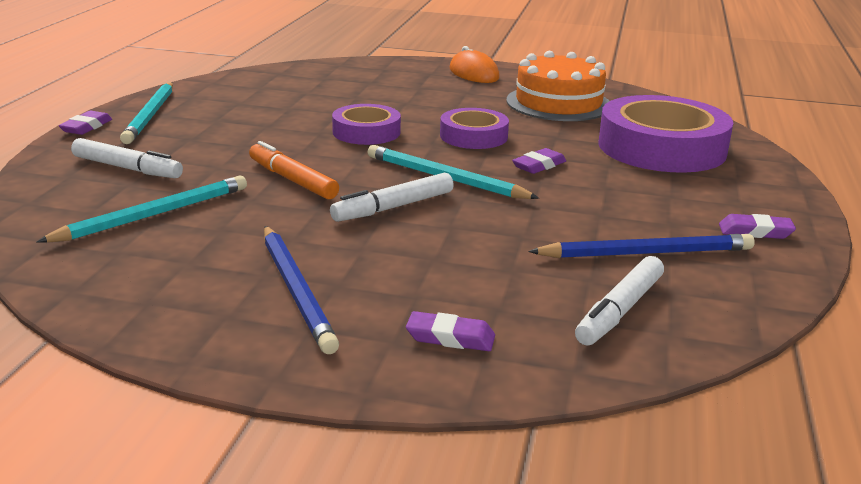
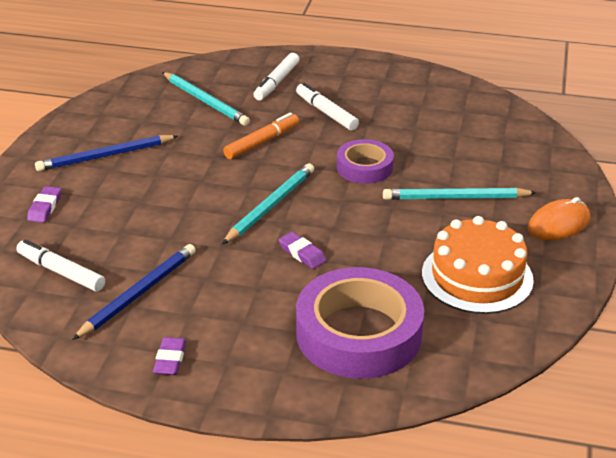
camera: 90 degrees right, 10 degrees up
purple eraser [59,111,112,135] -> none
turquoise pencil [120,82,173,144] -> turquoise pencil moved to [383,188,537,200]
white marker [330,173,454,222] -> white marker moved to [296,83,359,131]
purple tape [440,108,509,149] -> none
blue pencil [528,234,755,258] -> blue pencil turned 135 degrees counterclockwise [72,244,196,340]

